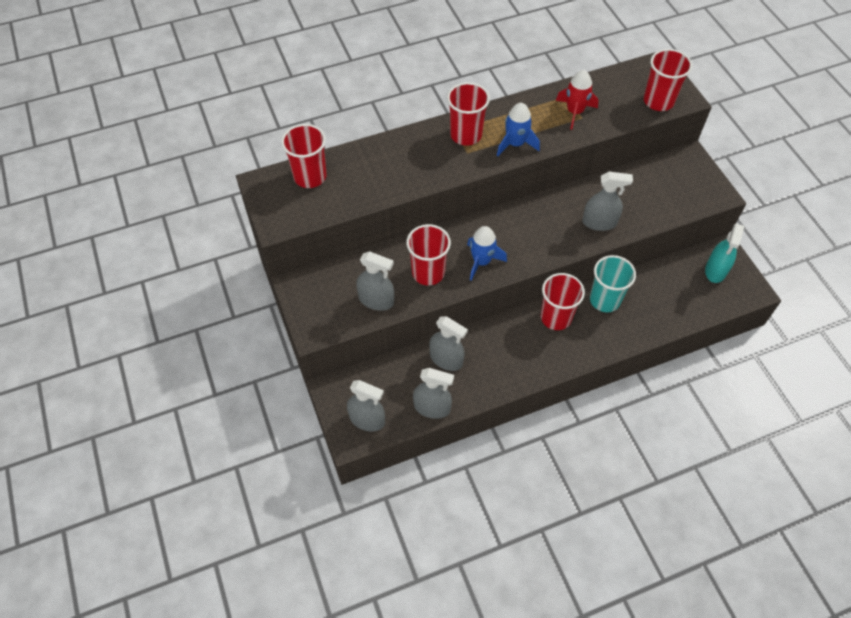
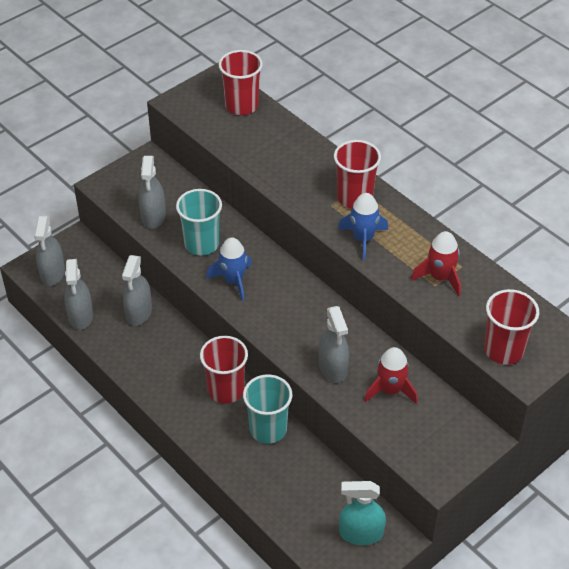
camera: 70 degrees right, 10 degrees down
red cup [406,224,451,285] -> turquoise cup [176,189,222,256]
none -> red rocket [364,347,418,404]

